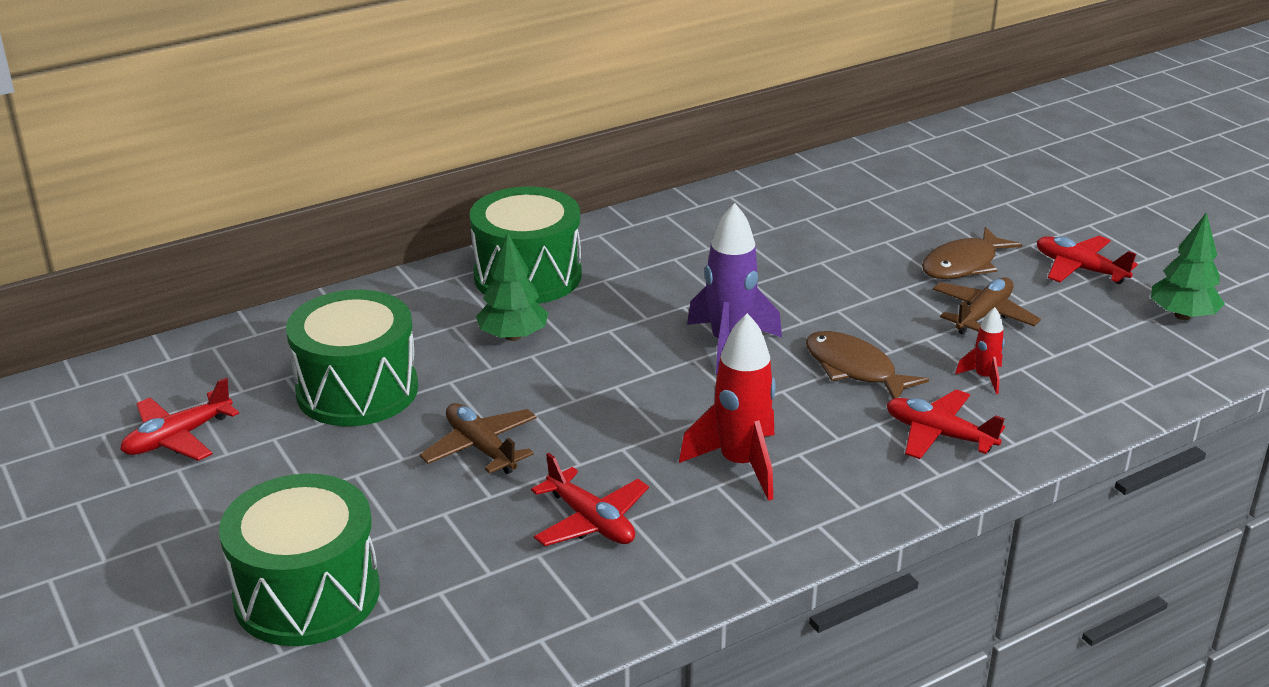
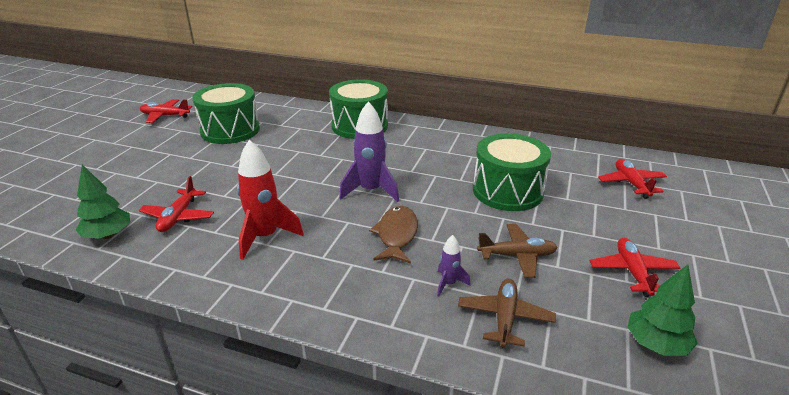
camera: 50 degrees right, 0 degrees up
green drum [219,473,380,646] -> green drum moved to [473,133,551,211]
brown plane [420,403,537,474] -> brown plane moved to [458,279,556,348]
green tree [476,232,548,341] -> green tree moved to [76,165,130,239]
red plane [887,389,1005,459] -> red plane moved to [598,159,667,199]
brown fish [922,227,1022,279] -> none
red rocket [955,307,1005,394] -> purple rocket [437,235,470,297]

